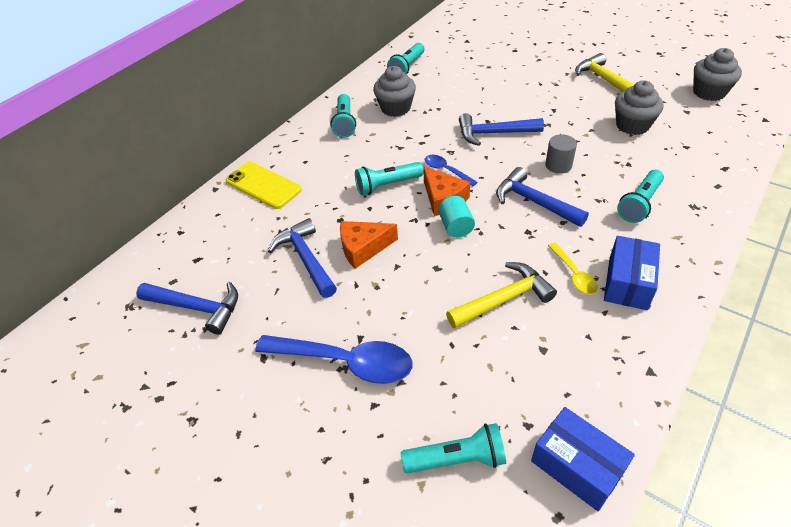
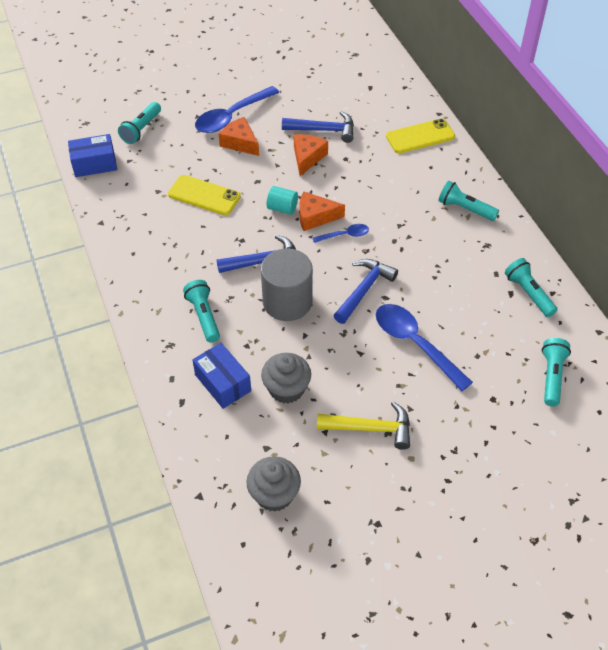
camera: 120 degrees right, 5 degrees up
blue hammer [136,282,238,335] -> none
turquoise flashlight [355,162,424,195] -> turquoise flashlight moved to [542,338,571,406]
grey cupcake [373,66,416,117] -> none
yellow hammer [446,262,557,328] -> yellow phone [168,175,241,215]
grey cylinder [545,134,577,174] -> grey cylinder [261,248,313,321], size x1.97
yellow spoon [548,243,598,295] -> none
blue box [604,236,660,310] -> blue box moved to [193,343,251,409]
none -> orange cheese [219,117,259,156]
none -> blue spoon [376,304,473,391]

